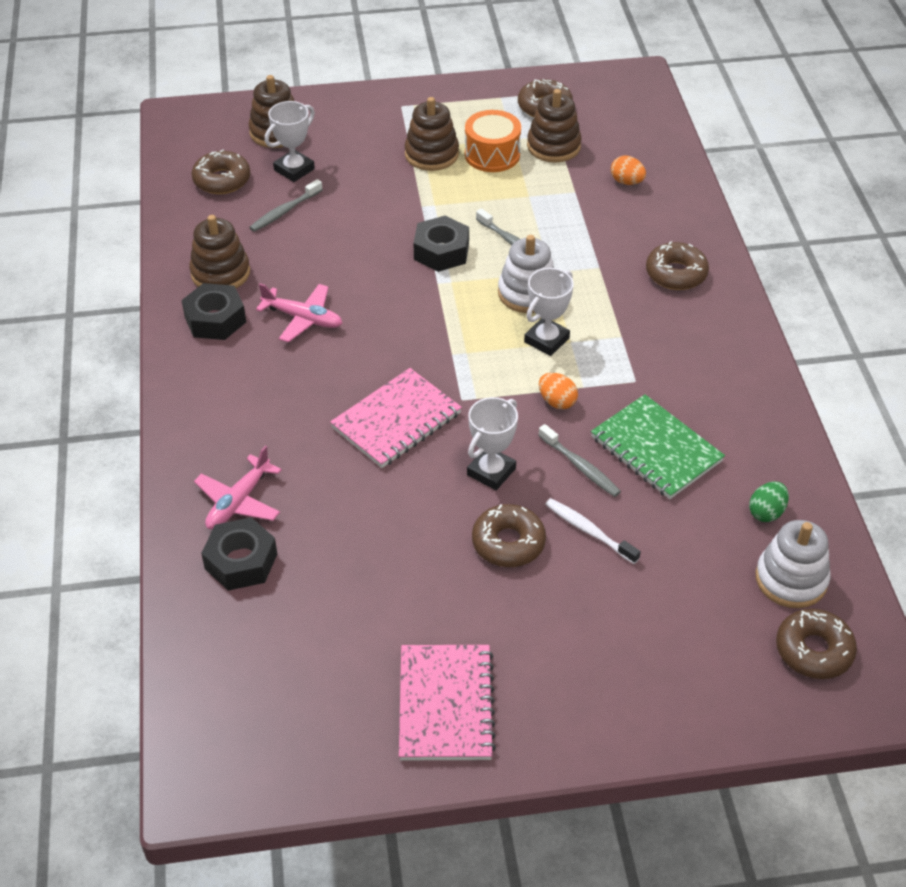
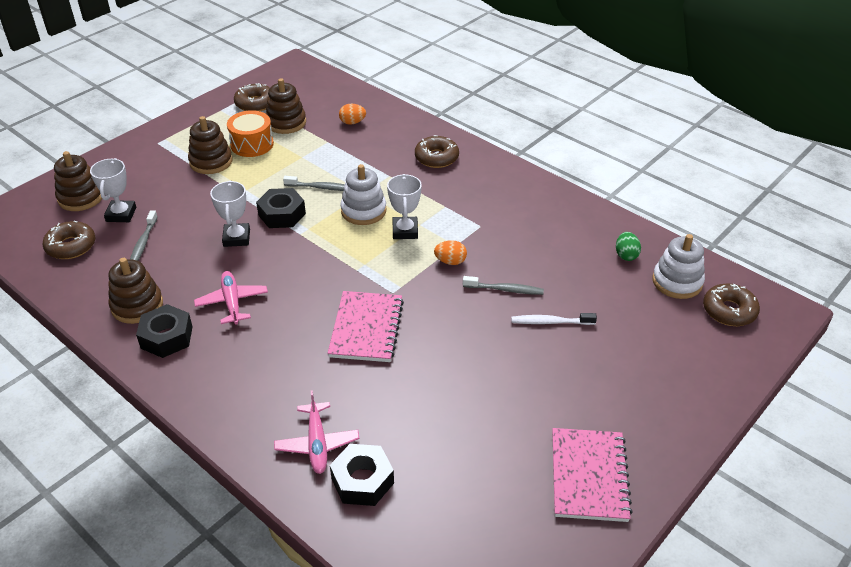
camera: 40 degrees left, 5 degrees down
pink plane [256,283,342,343] -> pink plane turned 90 degrees counterclockwise [194,271,268,325]
pink notebook [399,645,496,760] -> pink notebook turned 45 degrees clockwise [552,428,633,522]
white trophy [467,397,518,490] -> white trophy moved to [210,181,250,247]
brown donut [472,504,546,567] -> none
green notebook [591,394,725,499] -> none

